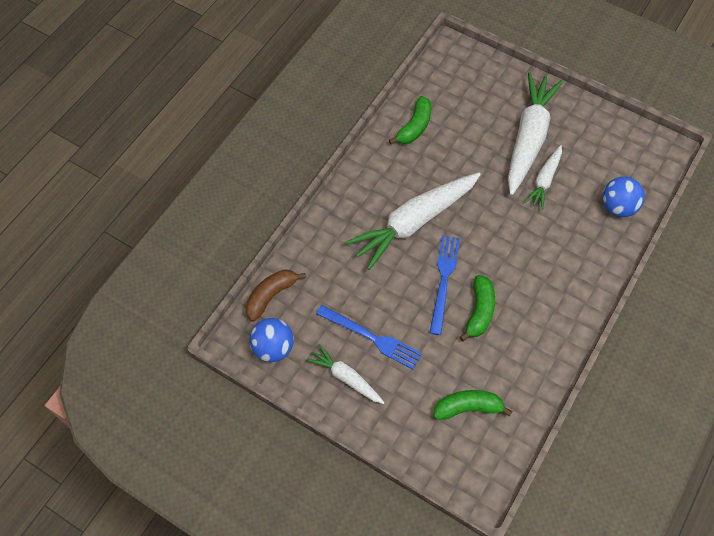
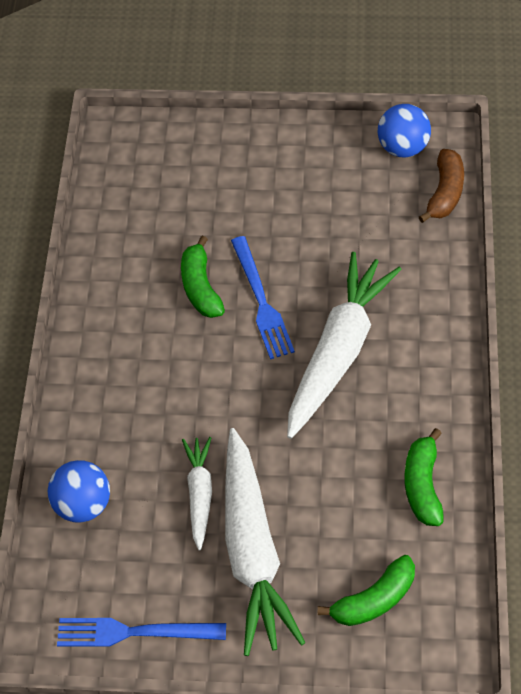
camera: 155 degrees right, 5 degrees down
white carrot [306,344,385,404] -> none
blue fork [316,305,422,369] -> blue fork moved to [57,618,226,647]
green banana [434,390,512,420] -> green banana moved to [318,555,415,626]

